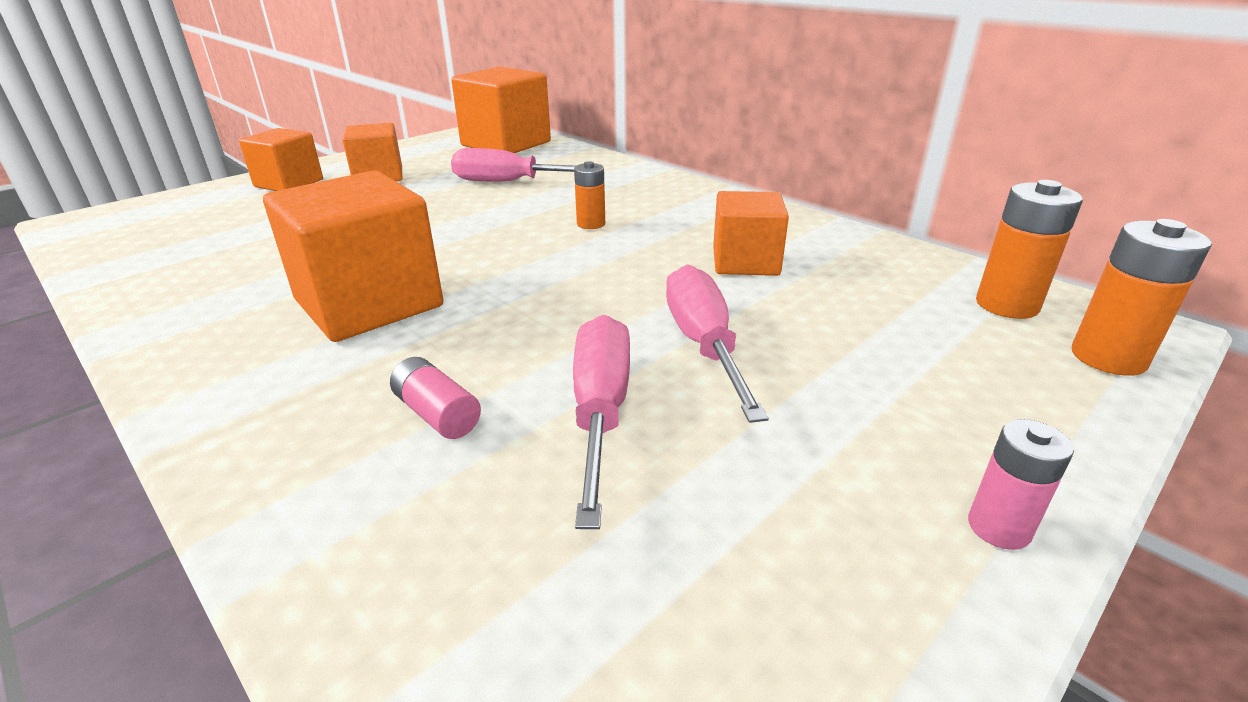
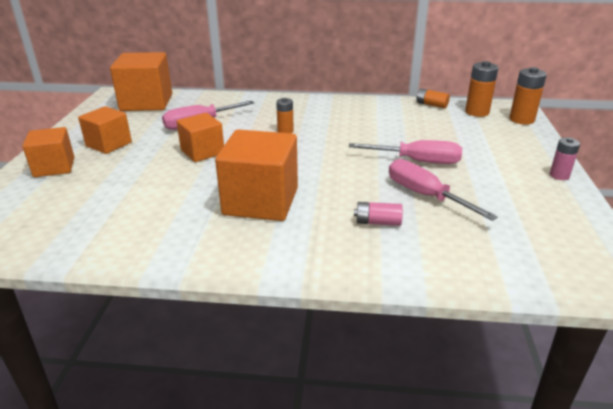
camera: 40 degrees left, 0 degrees up
pink screwdriver [666,264,769,423] -> pink screwdriver turned 150 degrees clockwise [349,140,462,164]
orange cube [713,191,789,276] -> orange cube moved to [177,113,224,162]
none -> orange battery [416,89,450,108]

